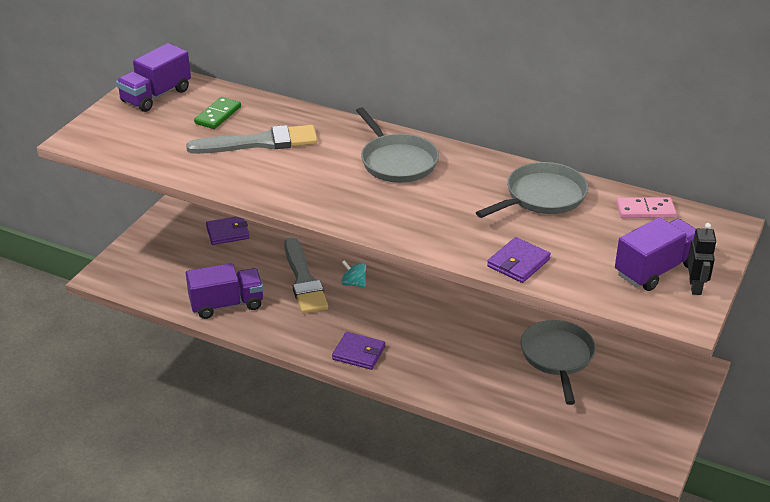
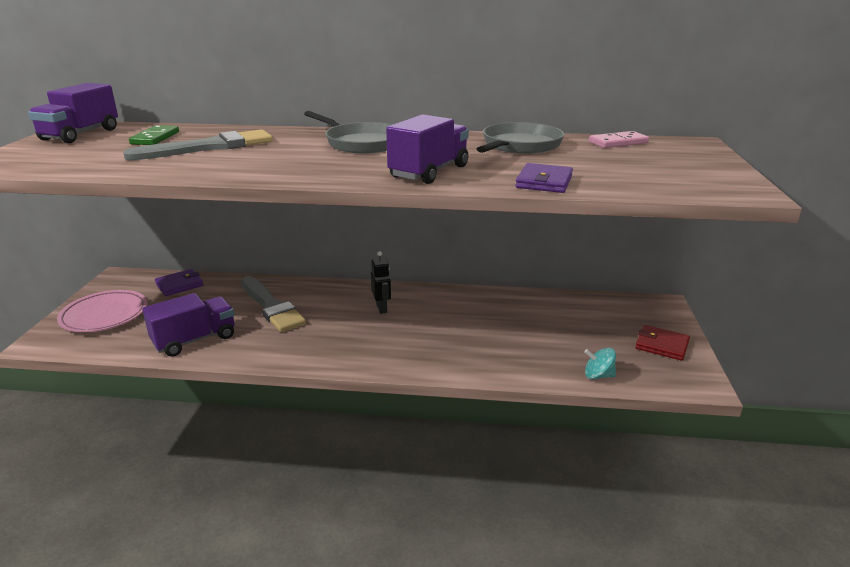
camera: 20 degrees left, 10 degrees down
purple wallet [332,332,385,370] -> none
turquoise spinning top [341,261,366,287] -> turquoise spinning top moved to [584,348,616,379]
grey pan [521,320,596,405] -> none
purple truck [615,217,696,291] -> purple truck moved to [386,114,469,184]
black robot [687,223,717,295] -> black robot moved to [371,251,391,314]
none -> pink plate [57,290,148,332]
none -> red wallet [635,325,690,361]

